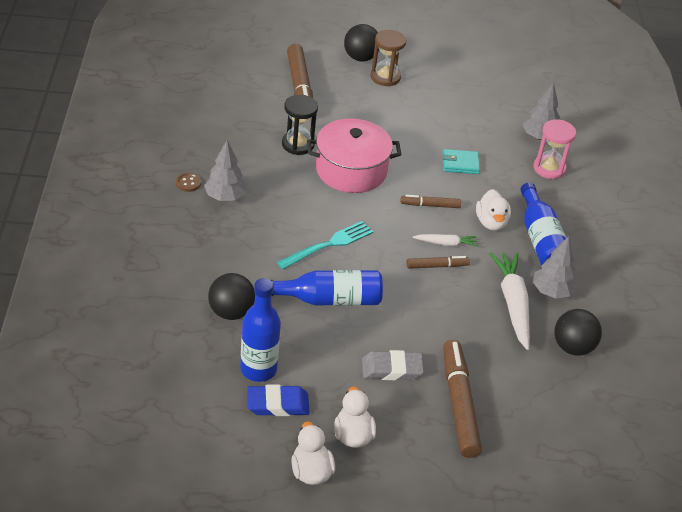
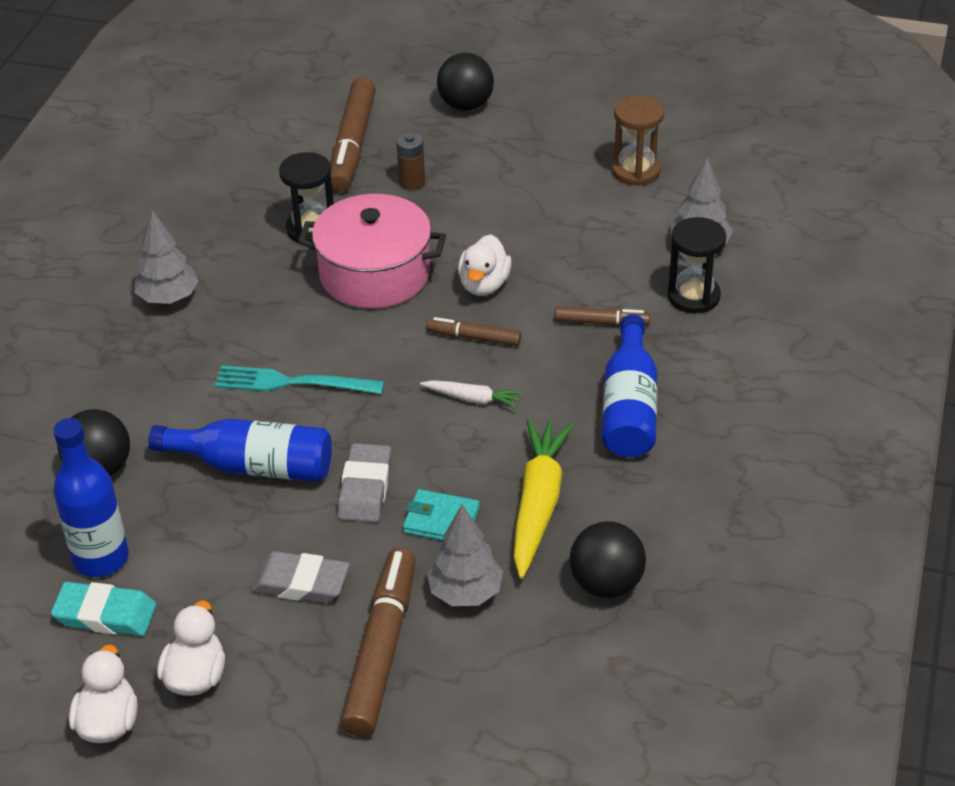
camera: 20 degrees right, 0 degrees up
brown button [176,173,201,192] -> none
blue eraser [247,385,310,416] -> turquoise eraser [51,582,156,636]
turquoise fork [277,221,373,270] -> turquoise fork turned 150 degrees counterclockwise [215,365,384,394]
brown hourglass [371,30,406,86] -> brown hourglass moved to [612,95,664,186]
brown marker [407,256,470,269] -> brown marker moved to [555,307,650,326]
turquoise wallet [442,149,480,174] -> turquoise wallet moved to [403,489,480,541]
white duck [476,189,511,231] -> white duck moved to [458,234,512,296]
white carrot [489,252,530,350] -> yellow carrot [513,419,574,579]
pink hourglass [533,119,576,179] -> black hourglass [667,217,726,313]
grey tree [533,236,577,299] -> grey tree moved to [427,504,503,606]
none -> grey eraser [338,443,391,522]
none -> brown battery [396,132,425,190]

